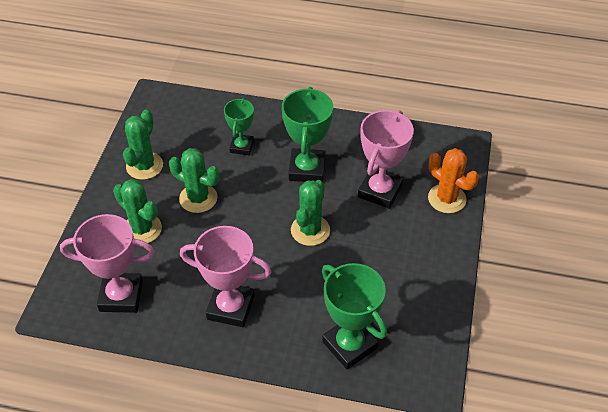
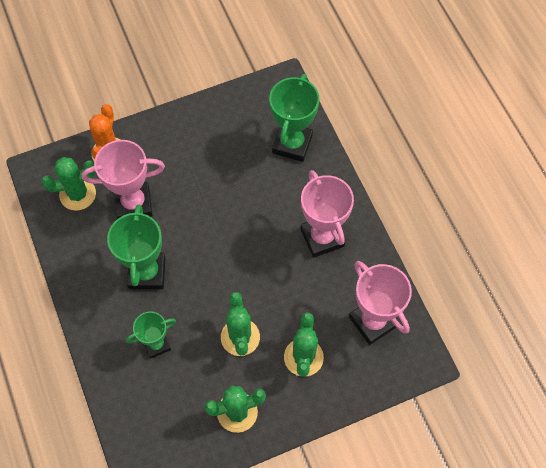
camera: 125 degrees left, 15 degrees up
green trophy [282,87,333,182] -> green trophy turned 60 degrees counterclockwise [107,205,165,289]
green cactus [291,180,330,246] -> green cactus moved to [41,157,96,211]

